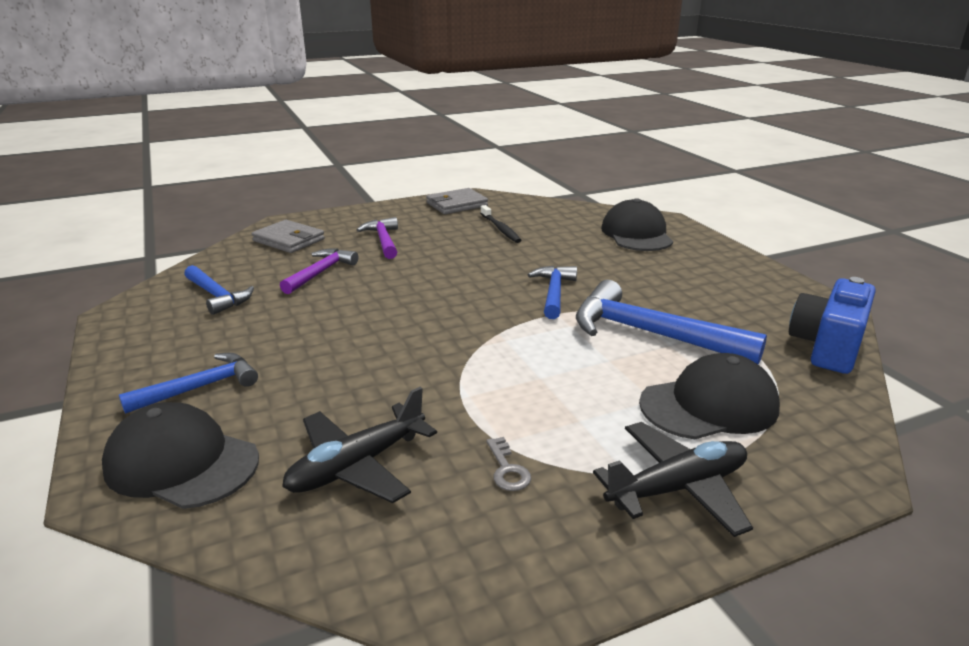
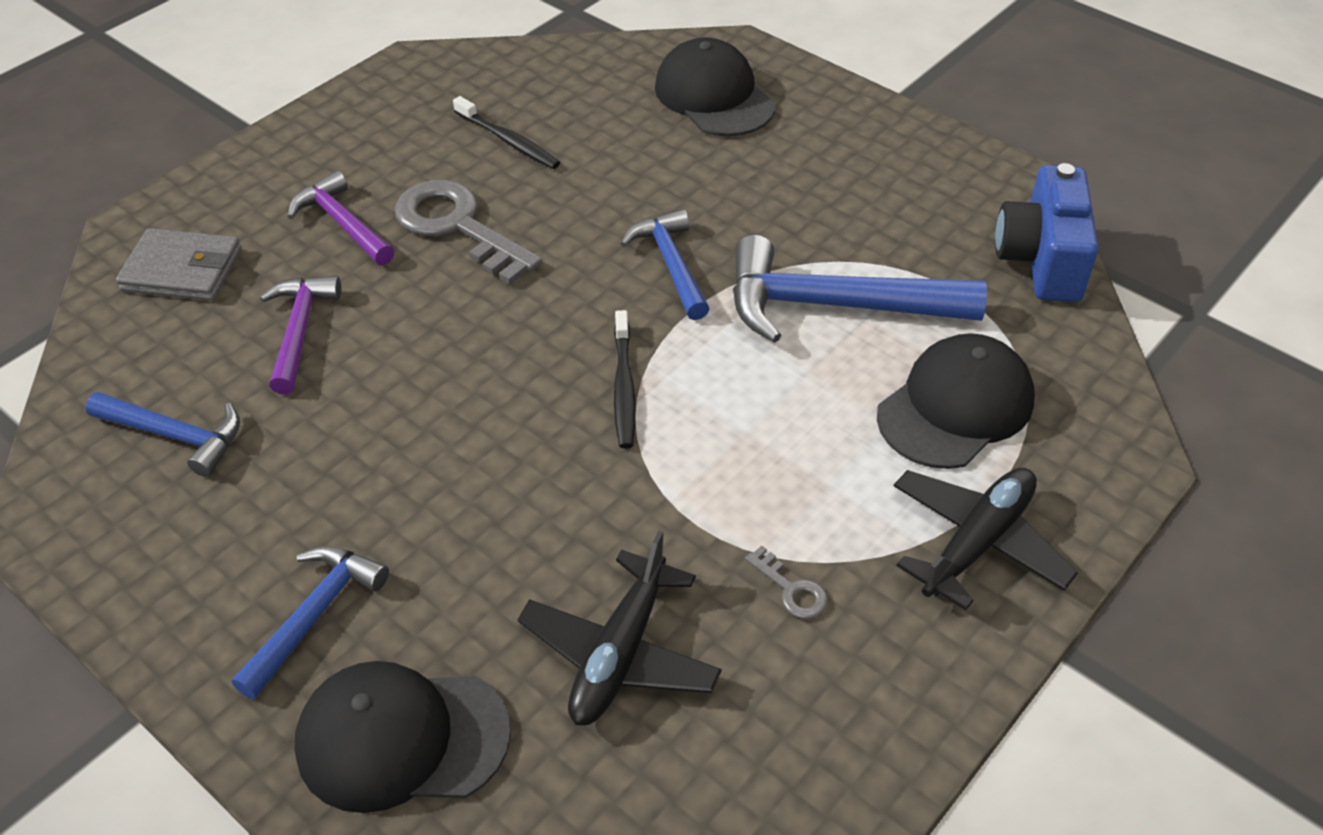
camera: 25 degrees left, 20 degrees up
grey wallet [426,188,488,214] -> none
none -> grey key [395,180,542,285]
none -> black toothbrush [614,310,636,448]

